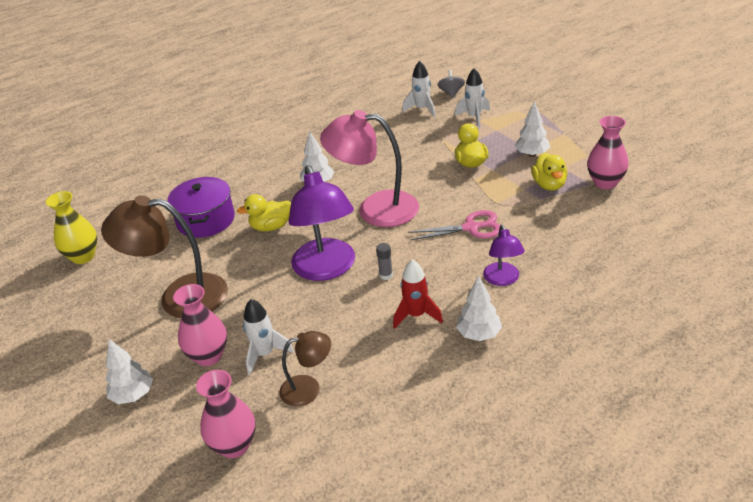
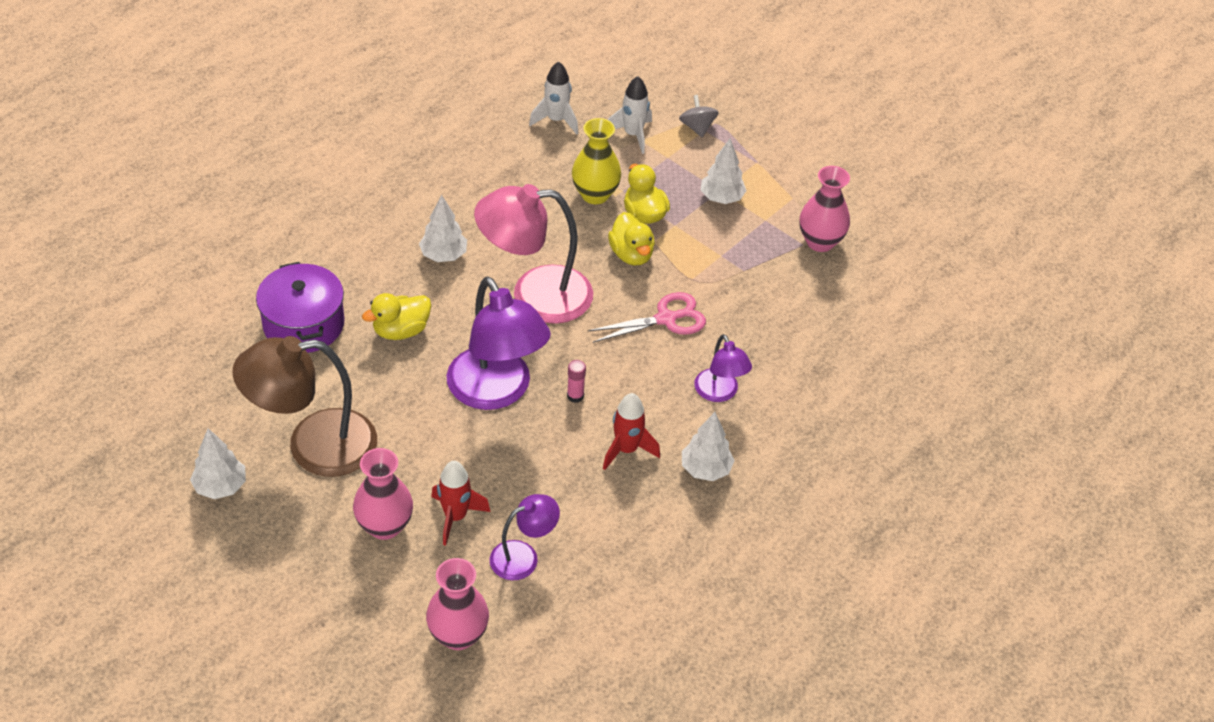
camera: 20 degrees left, 10 degrees up
yellow vase [46,191,97,264] -> yellow vase moved to [572,118,621,204]
white tree [105,339,153,404] -> white tree moved to [190,428,246,499]
white rocket [243,299,294,375] -> red rocket [431,461,490,546]
brown lamp [279,331,331,407] -> purple lamp [490,494,560,580]
grey glue stick [376,243,393,280] -> pink glue stick [567,360,586,403]
grey spinning top [437,70,465,98] -> grey spinning top moved to [679,95,719,137]
yellow duck [531,153,567,191] -> yellow duck moved to [608,212,655,265]

